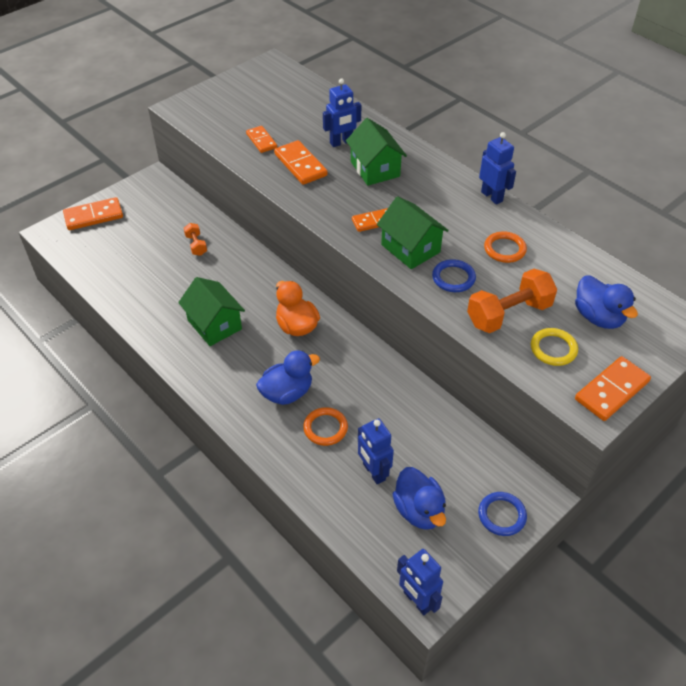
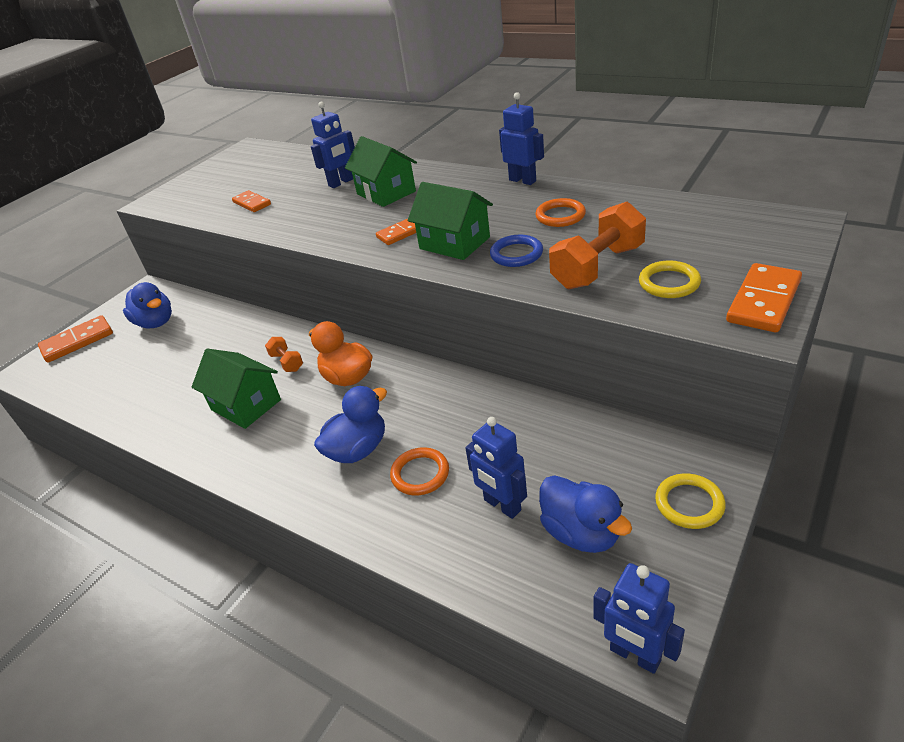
camera: 10 degrees left, 10 degrees down
orange dumbbell [184,223,207,256] -> orange dumbbell moved to [265,337,303,372]
orange domino [274,140,328,185] -> none
blue ring [478,492,527,536] -> yellow ring [655,473,726,529]
blue duck [575,276,638,329] -> blue duck moved to [123,282,172,328]

